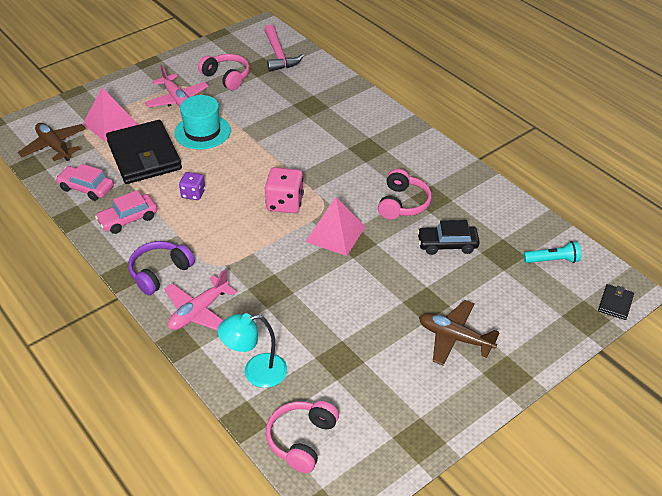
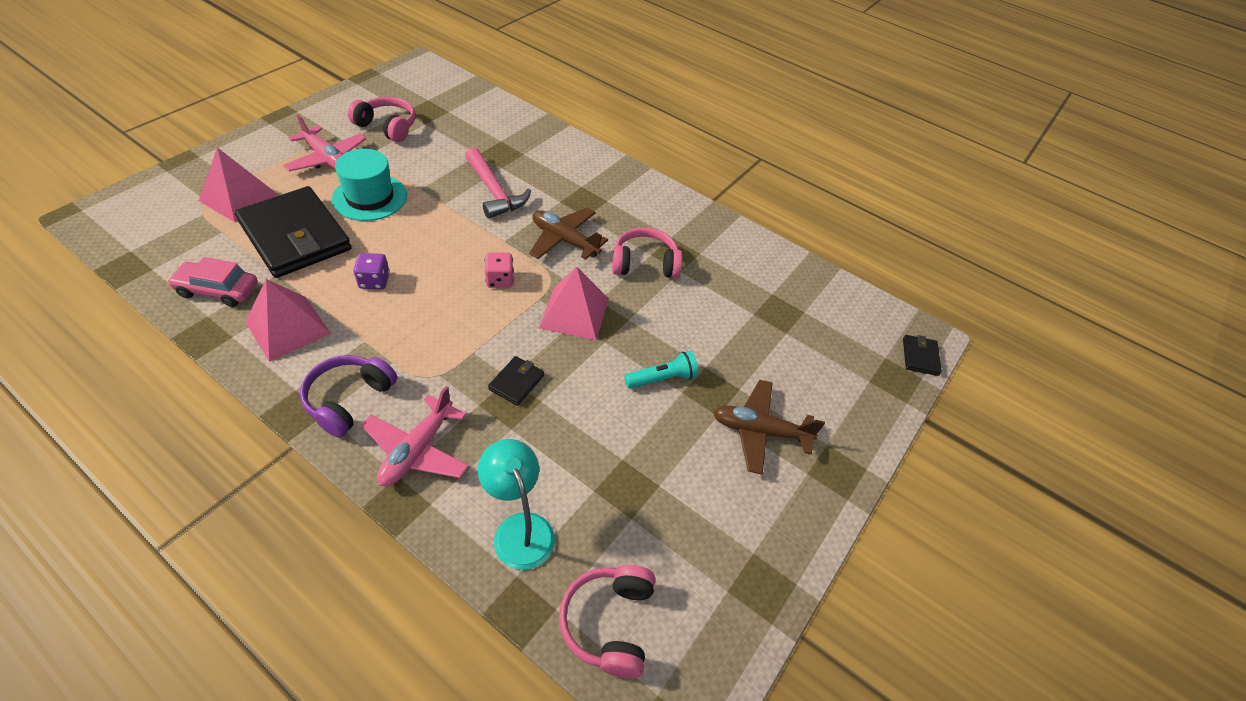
camera: 20 degrees left, 5 degrees up
brown plane [18,123,86,161] -> brown plane moved to [529,208,608,260]
pink car [95,190,157,234] -> pink pyramid [245,279,331,362]
turquoise lamp [218,313,287,388] -> turquoise lamp turned 90 degrees clockwise [478,439,555,570]
pink hammer [264,25,304,72] -> pink hammer moved to [465,147,531,218]
pink dice [265,167,304,213] -> pink dice [485,253,514,288], size x0.62
pink headphones [378,169,432,219] -> pink headphones turned 90 degrees counterclockwise [612,228,682,278]
black car [417,220,480,255] -> none
turquoise flashlight [524,241,581,263] -> turquoise flashlight moved to [624,351,699,389]
none -> black wallet [488,356,544,406]

